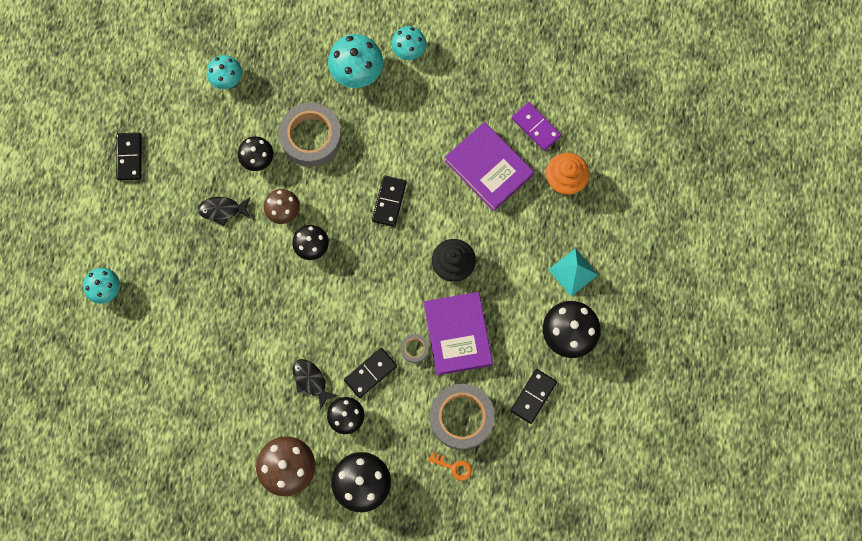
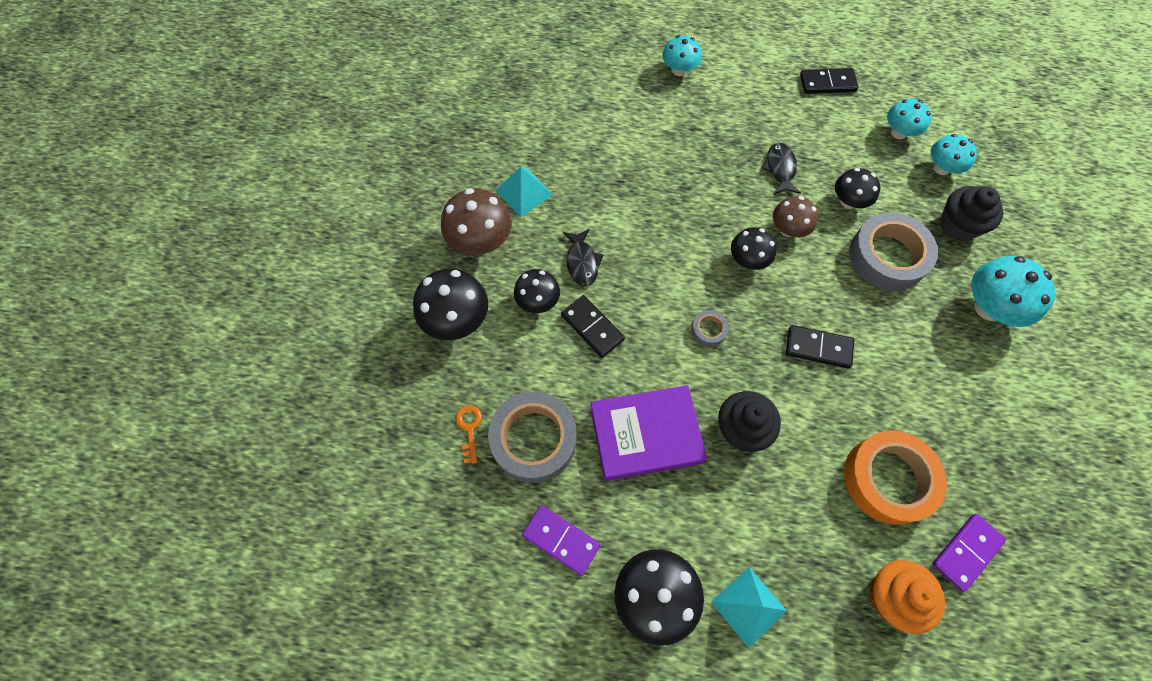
camera: 90 degrees right, 10 degrees down
black fish [293,359,338,410] -> black fish turned 120 degrees clockwise [563,229,603,286]
turquoise mushroom [391,26,426,60] -> turquoise mushroom moved to [887,99,931,139]
grey tape [401,334,429,363] -> grey tape moved to [691,310,729,347]
orange key [428,452,472,481] -> orange key turned 150 degrees clockwise [456,405,482,464]
purple book [445,122,534,211] -> orange tape [844,430,947,525]
black domino [510,369,557,424] -> purple domino [522,505,601,576]
none -> turquoise pyramid [495,167,553,217]
none -> black cupcake [940,186,1003,241]

